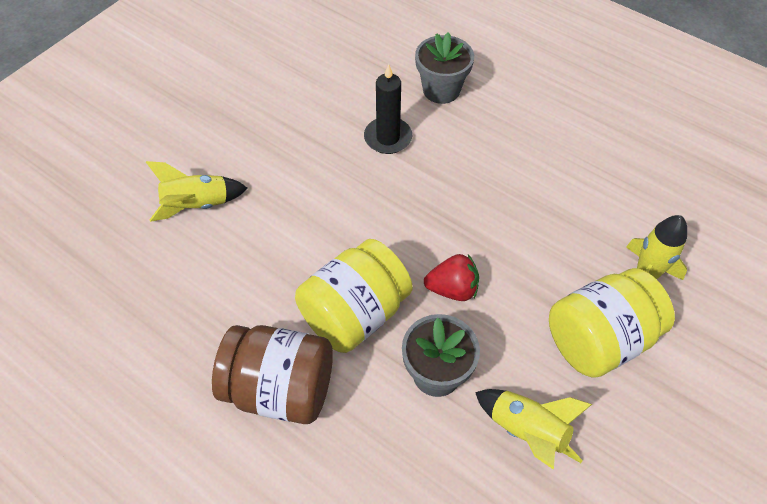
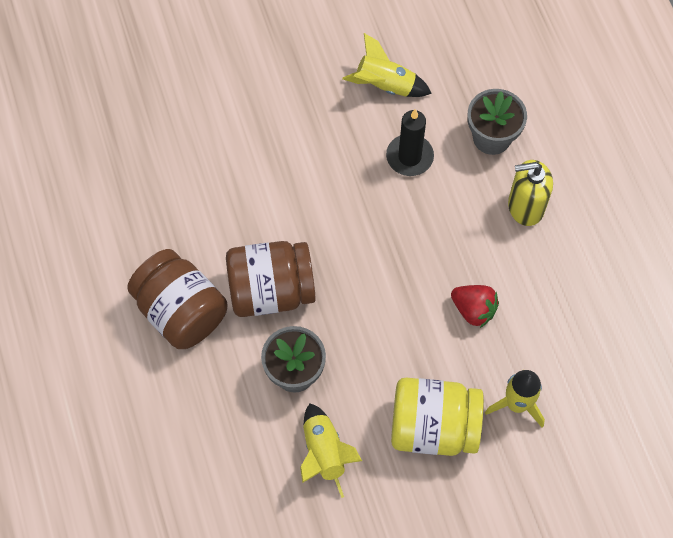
camera: 35 degrees right, 10 degrees up
yellow rocket [146,161,247,222] -> yellow rocket moved to [343,33,432,97]
yellow jar [295,239,413,353] -> brown jar [226,241,316,317]
red strawberry [424,254,479,301] -> red strawberry moved to [451,285,499,328]
none -> yellow soap dispenser [508,160,553,226]

